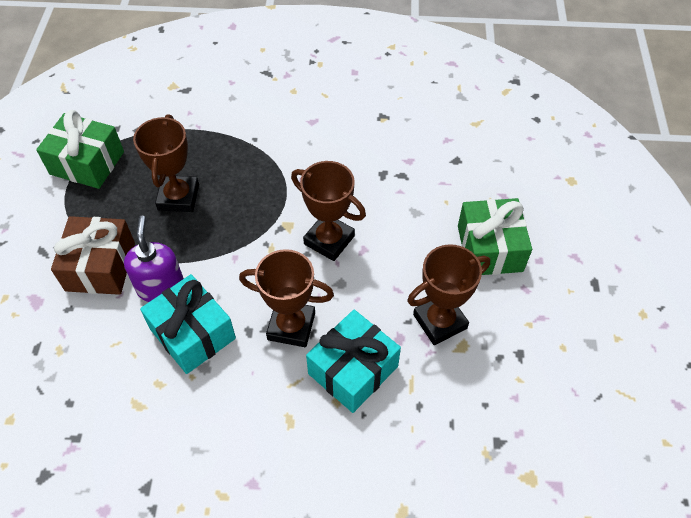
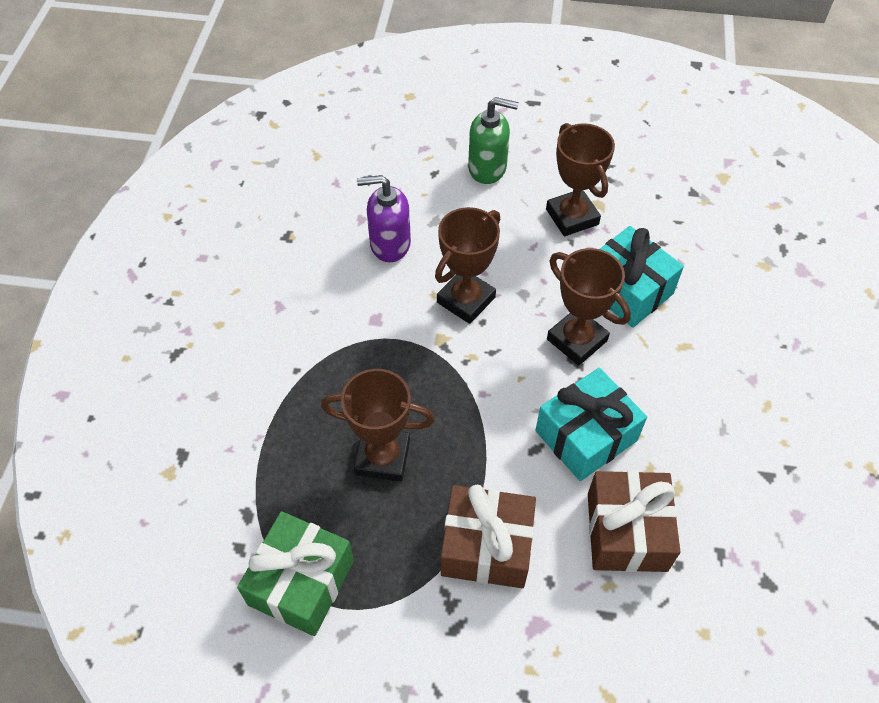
camera: 85 degrees left, 0 degrees up
purple soap dispenser [124,216,184,302] -> purple soap dispenser moved to [357,175,411,262]
brown trophy [239,249,334,347] -> brown trophy turned 60 degrees counterclockwise [547,248,631,366]
green gift [458,198,532,275] -> green soap dispenser [468,97,519,184]
none -> brown gift [588,471,680,572]

